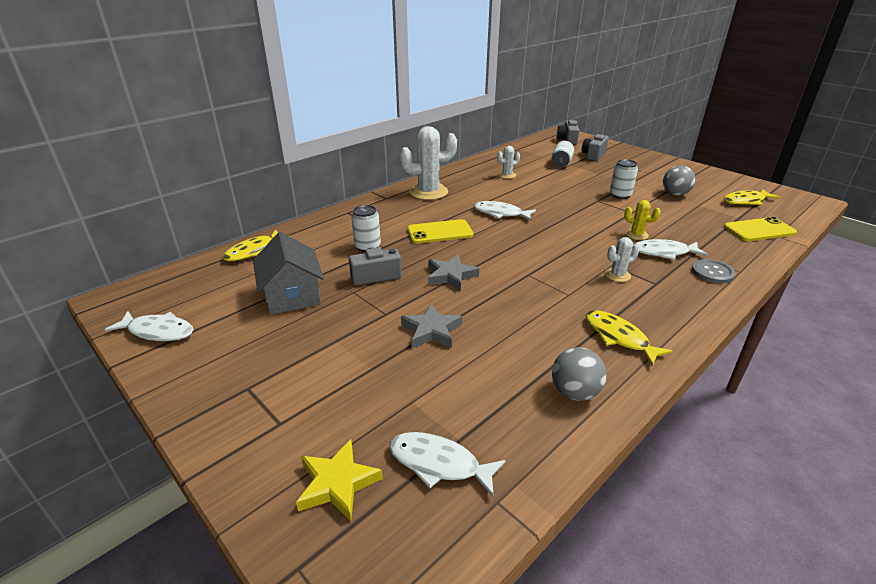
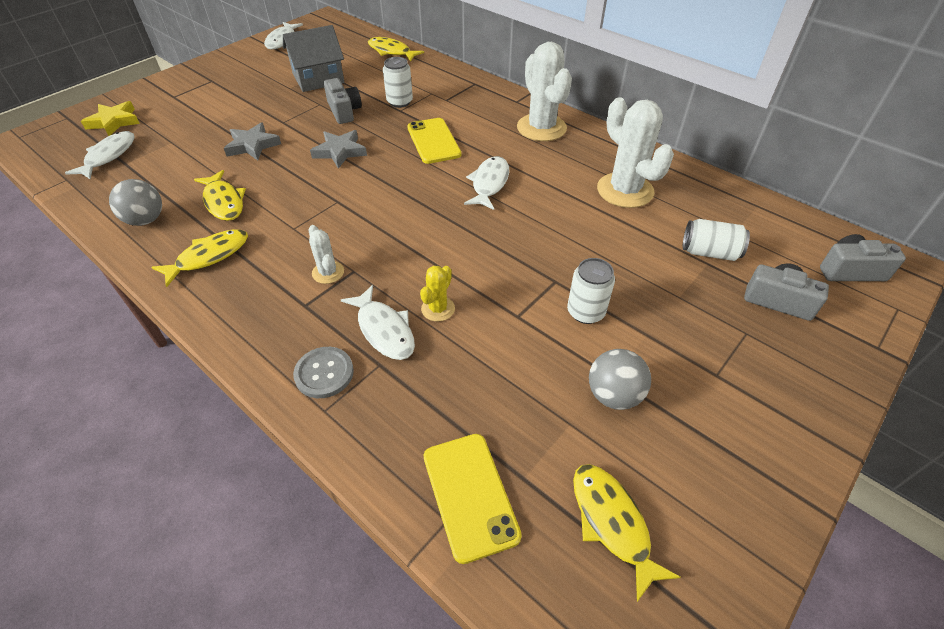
camera: 85 degrees right, 15 degrees up
white cactus [497,146,520,179] -> white cactus [597,97,674,208], size x2.03
white fish [633,239,708,260] -> white fish turned 150 degrees clockwise [341,285,415,360]
none -> yellow fish [194,170,246,221]

